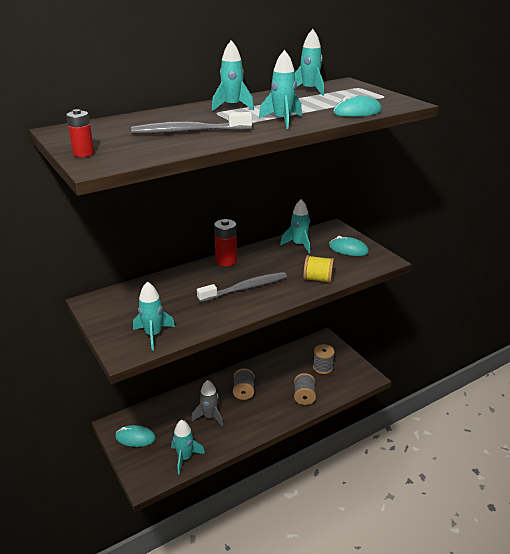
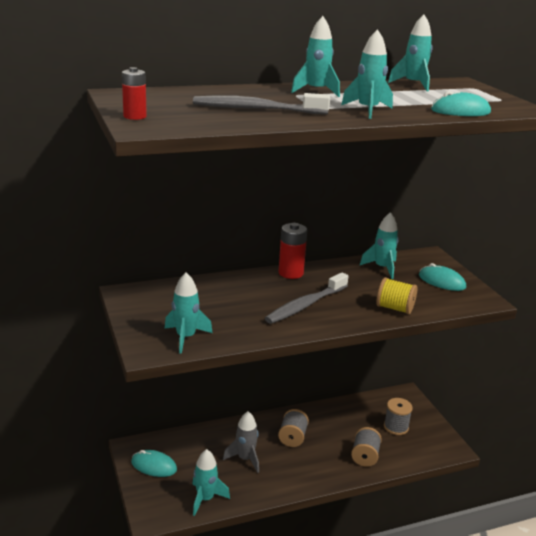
camera: 10 degrees right, 5 degrees down
grey toothbrush [197,272,287,302] -> grey toothbrush turned 150 degrees clockwise [265,272,348,324]

